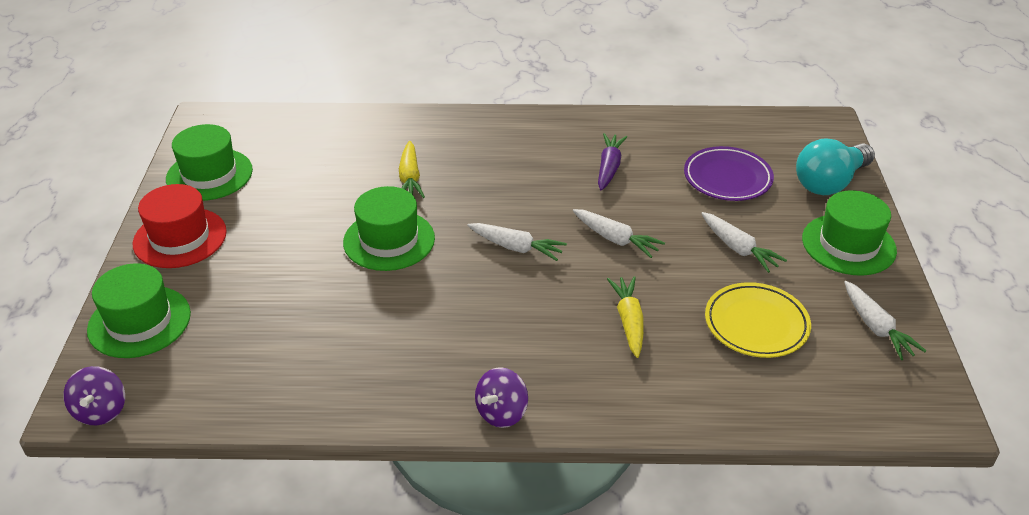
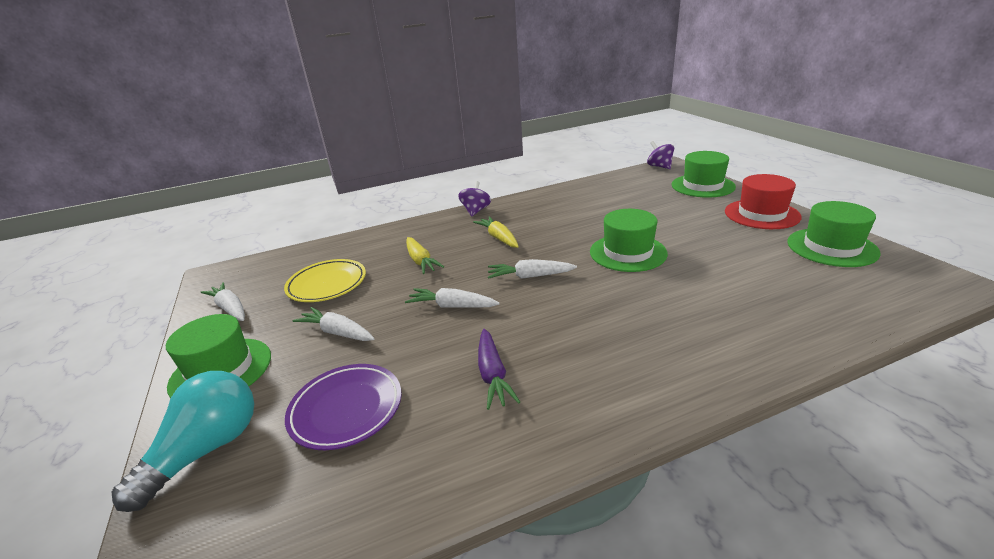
camera: 160 degrees right, 10 degrees down
yellow carrot [399,141,425,198] -> yellow carrot moved to [473,216,519,248]

